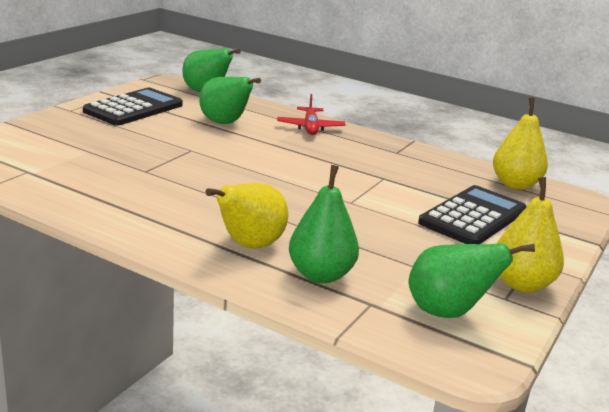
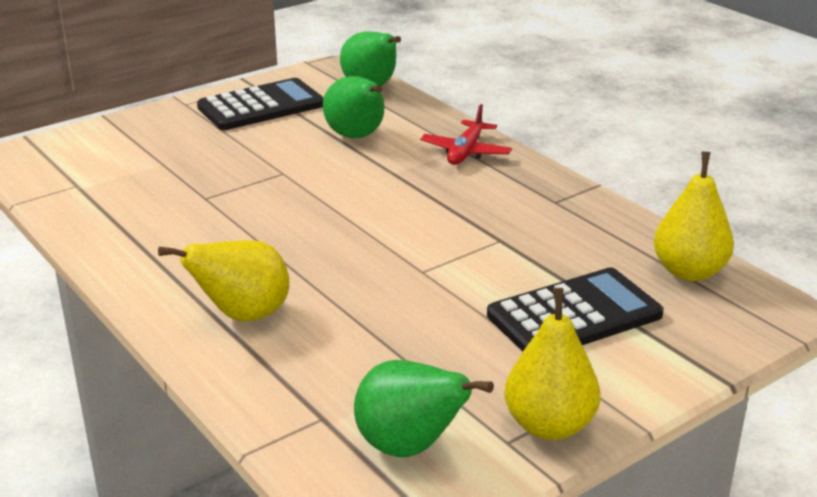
camera: 25 degrees right, 5 degrees up
green pear [289,165,359,283] -> none

